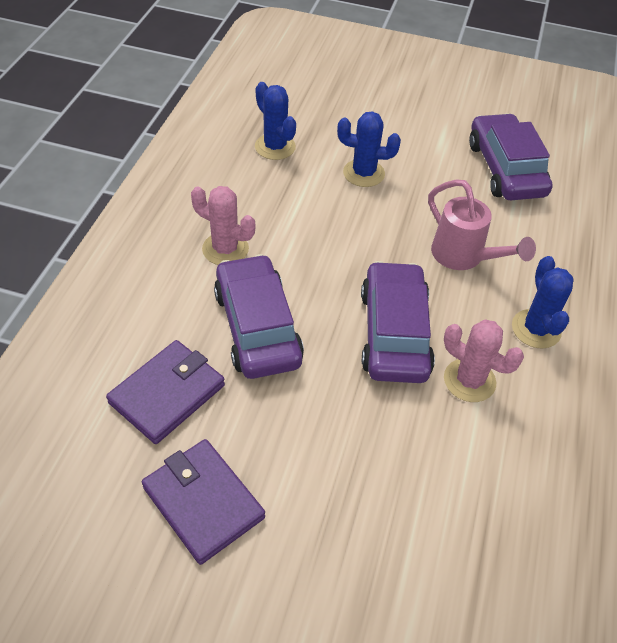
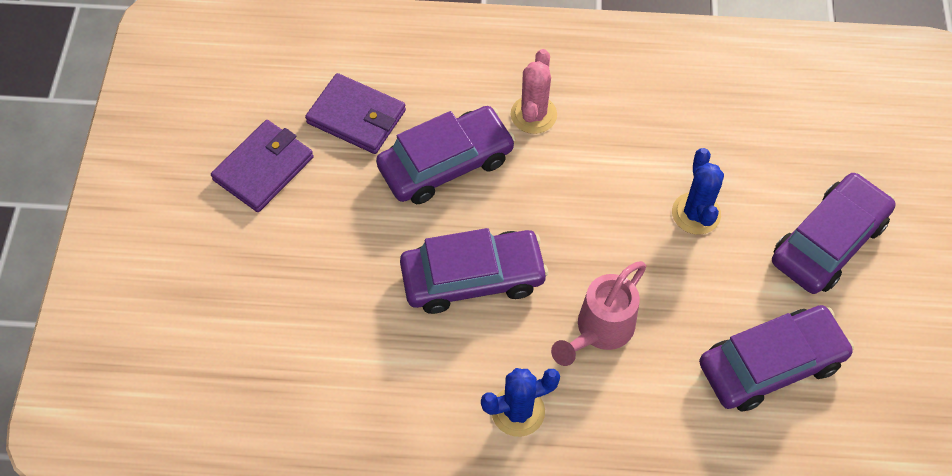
camera: 80 degrees right, 10 degrees up
blue cactus [255,82,296,160] -> none
pink cactus [444,320,524,402] -> none
none -> purple car [772,173,896,294]

